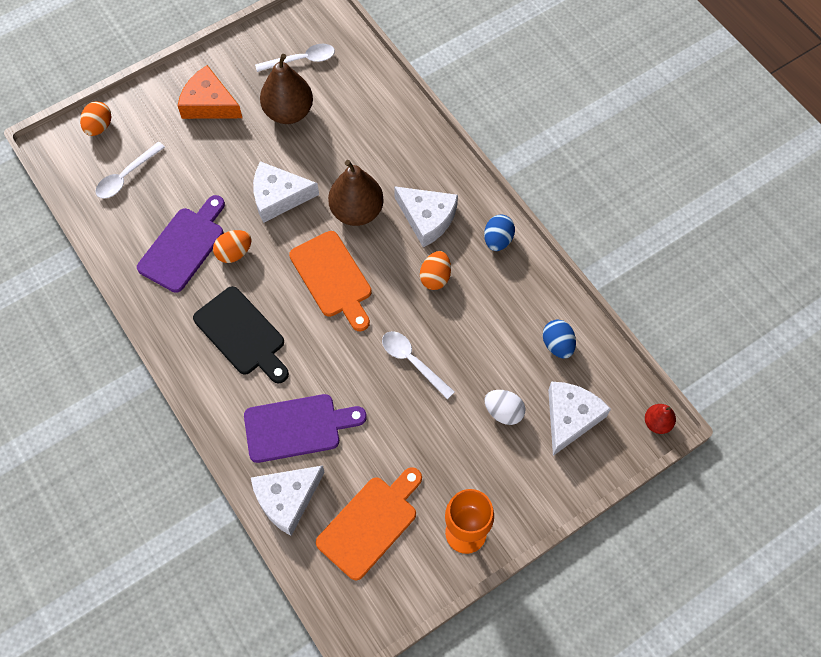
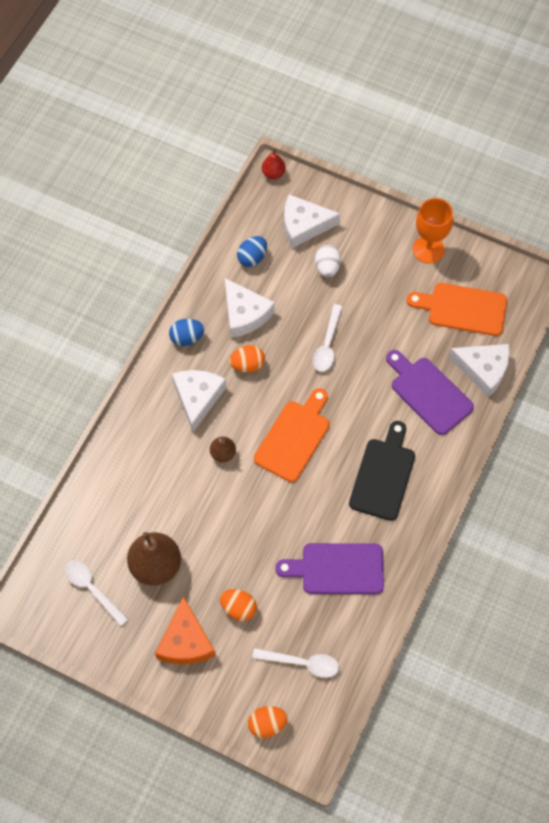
camera: 120 degrees left, 0 degrees up
orange egg [213,230,251,263] -> orange egg moved to [220,589,257,621]
white cheese [253,161,319,223] -> white cheese moved to [225,278,275,338]
brown pear [328,160,384,226] -> brown pear [210,436,236,462], size x0.51

